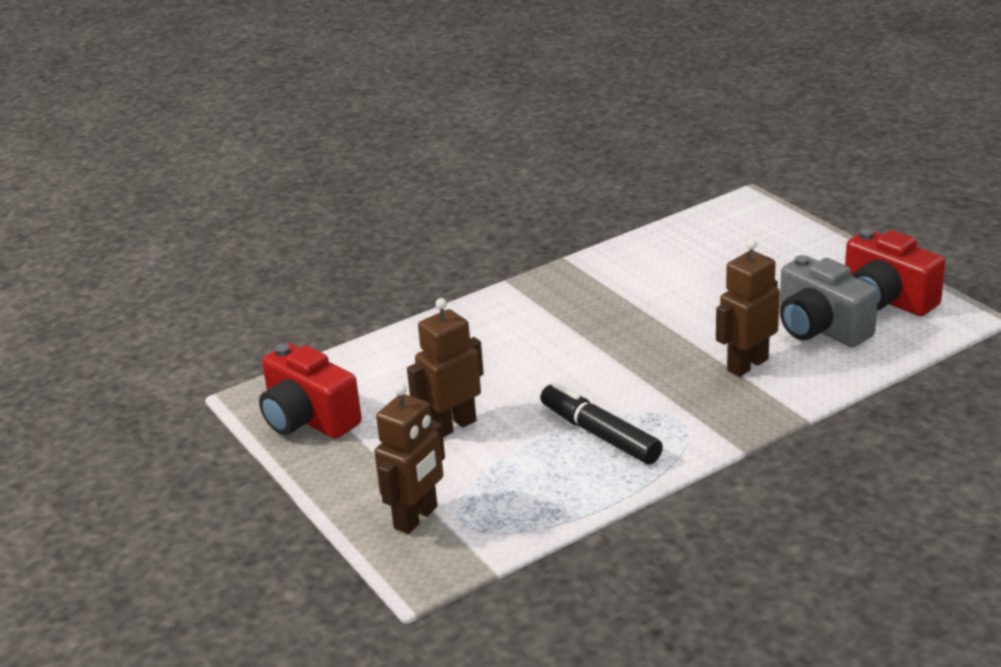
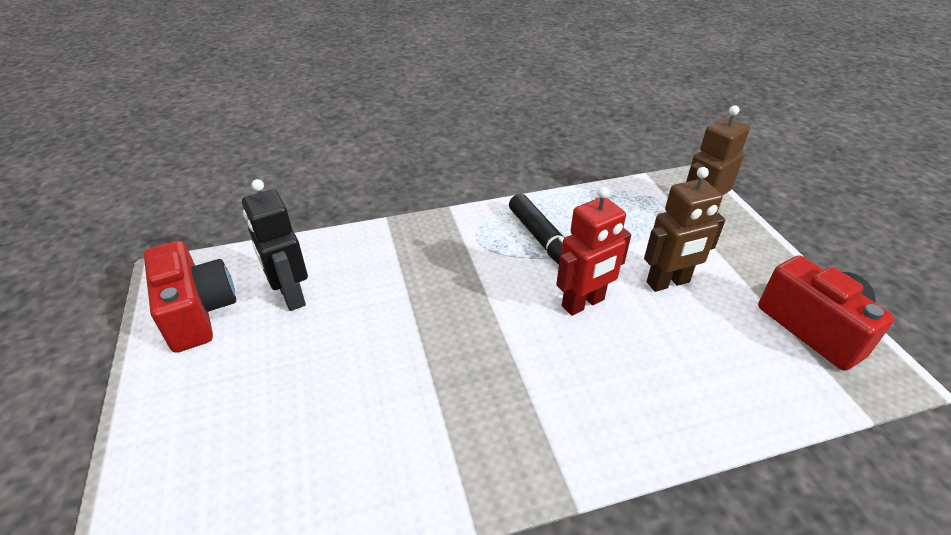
camera: 165 degrees left, 10 degrees up
brown robot [716,239,780,377] -> none
grey camera [779,255,879,347] -> black robot [242,179,308,311]
none -> red robot [556,186,631,316]

